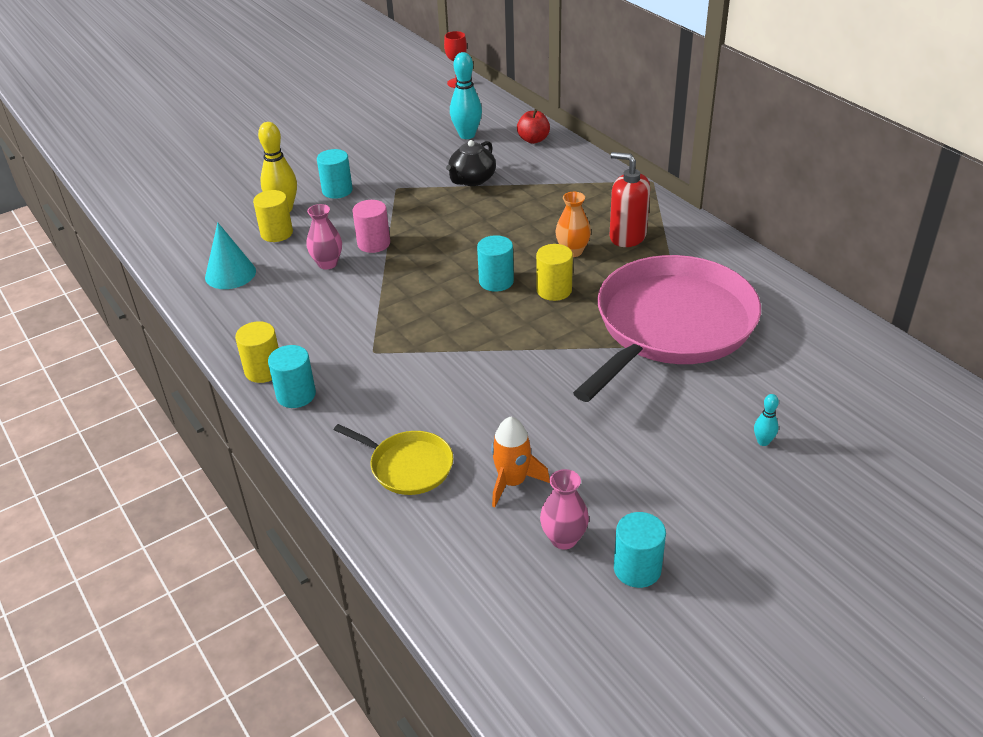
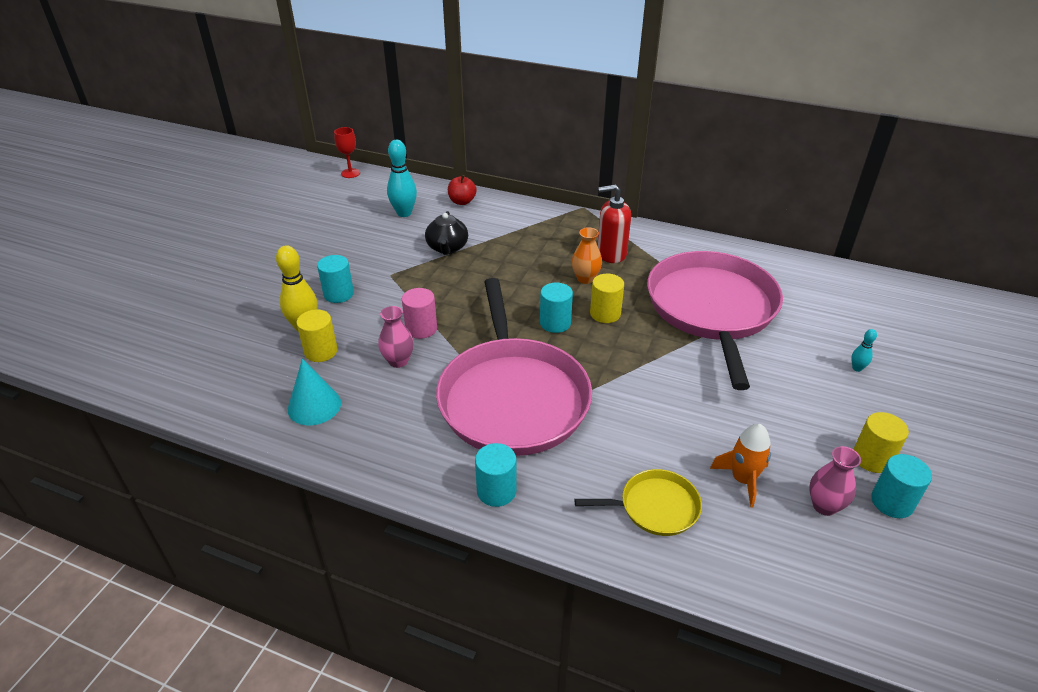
camera: 35 degrees left, 0 degrees up
yellow cylinder [235,321,279,383] -> yellow cylinder moved to [853,412,909,473]
none -> pink pan [436,278,592,456]

